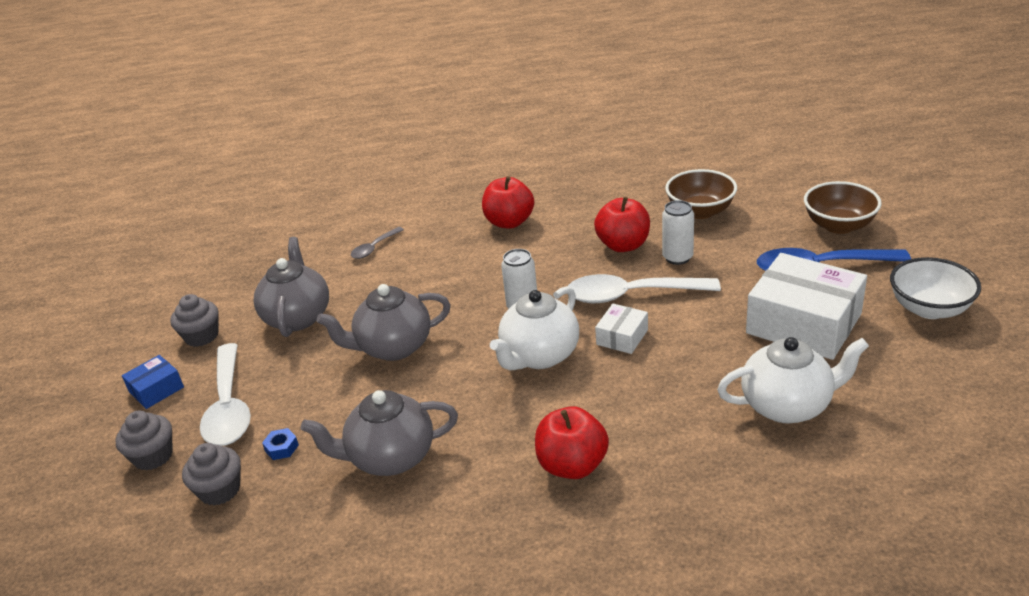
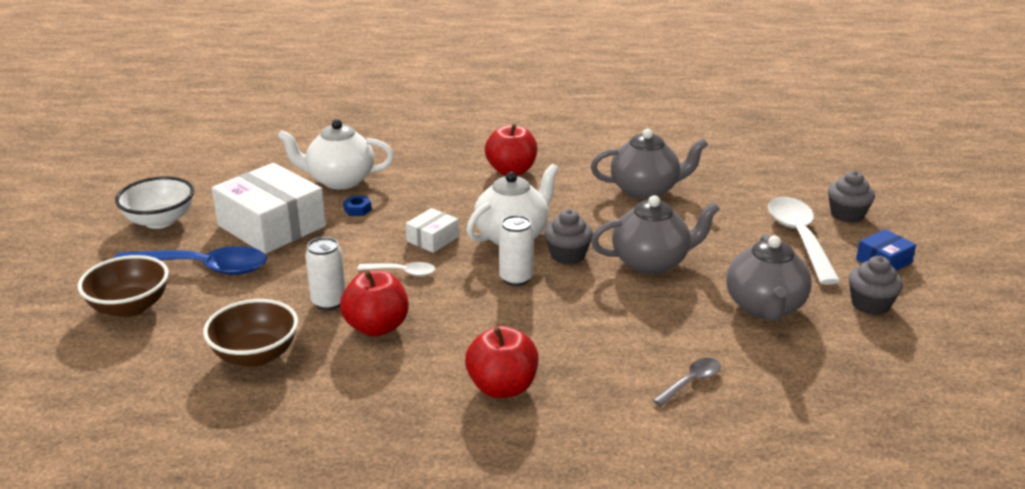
camera: 175 degrees left, 5 degrees down
grey cupcake [182,443,241,505] -> grey cupcake moved to [544,209,593,265]
blue nut [262,428,299,460] -> blue nut moved to [343,196,372,216]
white spoon [568,274,721,303] -> white spoon [357,262,435,276], size x0.50

